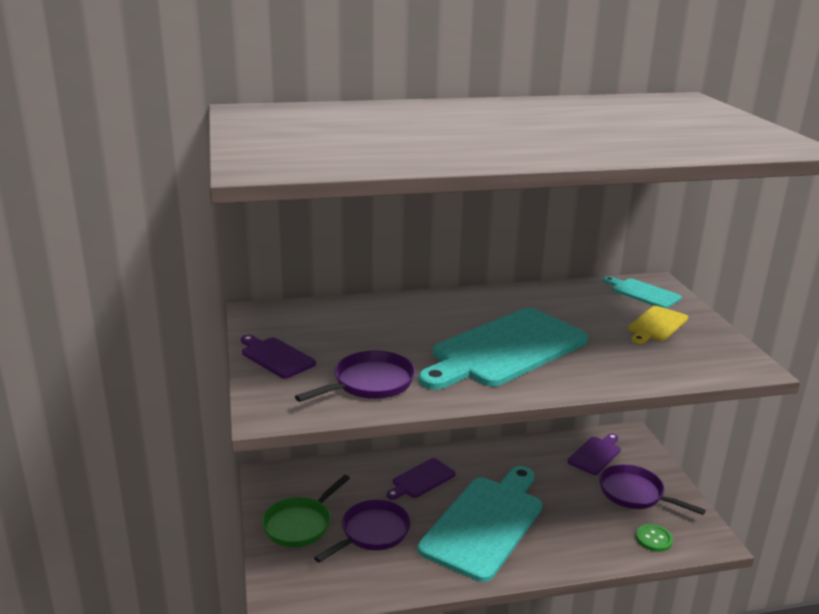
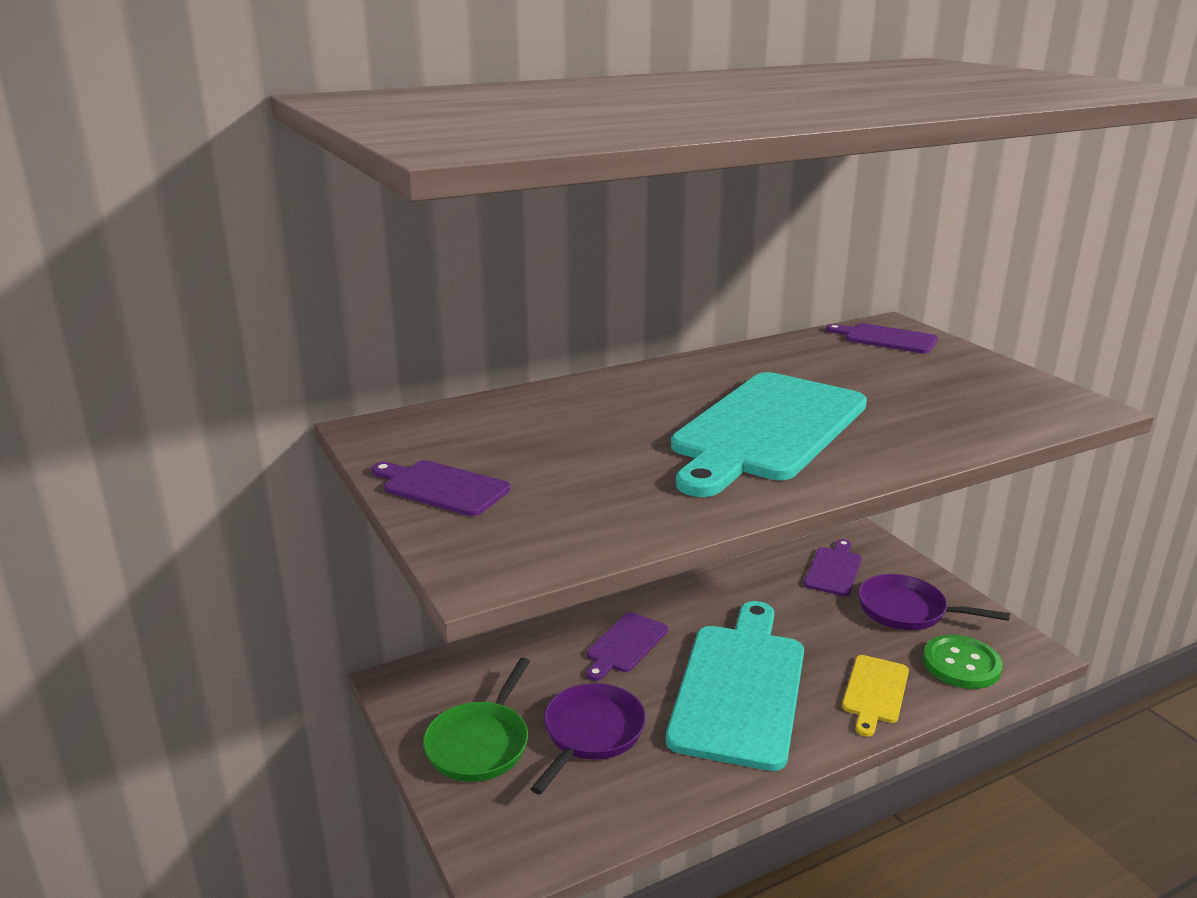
camera: 15 degrees left, 0 degrees up
purple pan [295,351,415,402] -> none
turquoise cutting board [603,276,682,309] -> purple cutting board [826,323,938,354]
yellow cutting board [628,306,688,344] -> yellow cutting board moved to [842,655,909,737]
green button [636,524,673,552] -> green button [923,635,1003,689], size x1.54

